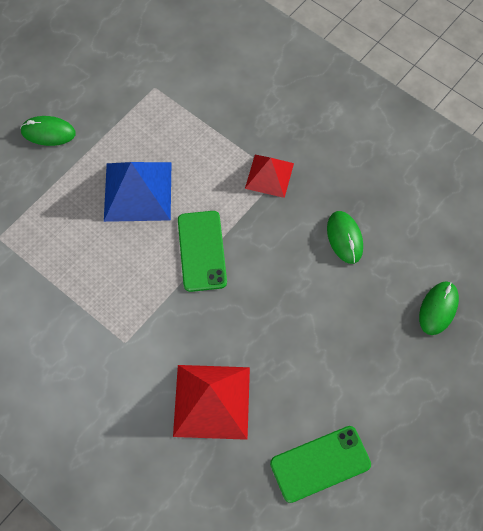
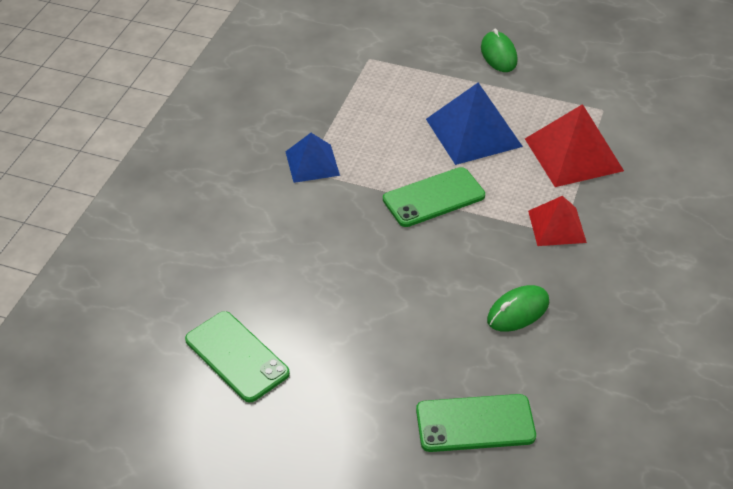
camera: 70 degrees right, 20 degrees down
red pyramid [173,365,250,440] -> red pyramid moved to [525,104,624,187]
green mouse [419,281,459,335] -> green phone [416,394,536,452]
none -> blue pyramid [285,133,340,183]

